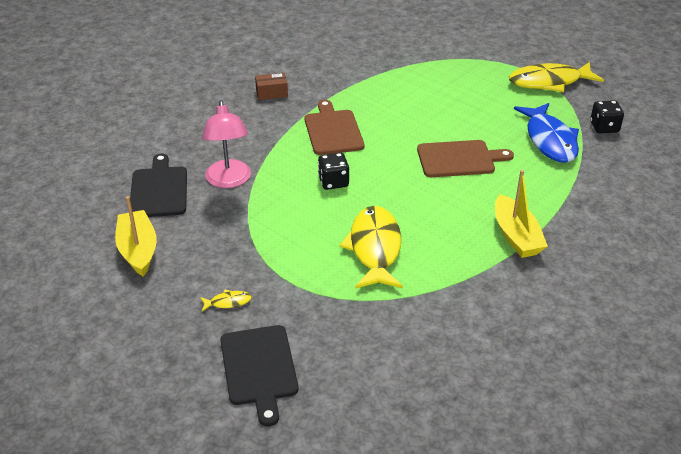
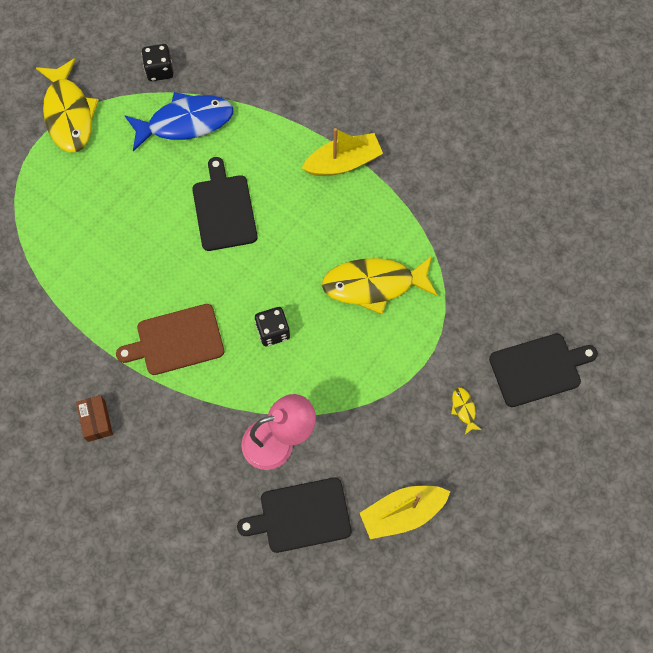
camera: 95 degrees left, 30 degrees up
brown cutting board [417,140,514,177] -> black cutting board [192,157,258,251]

